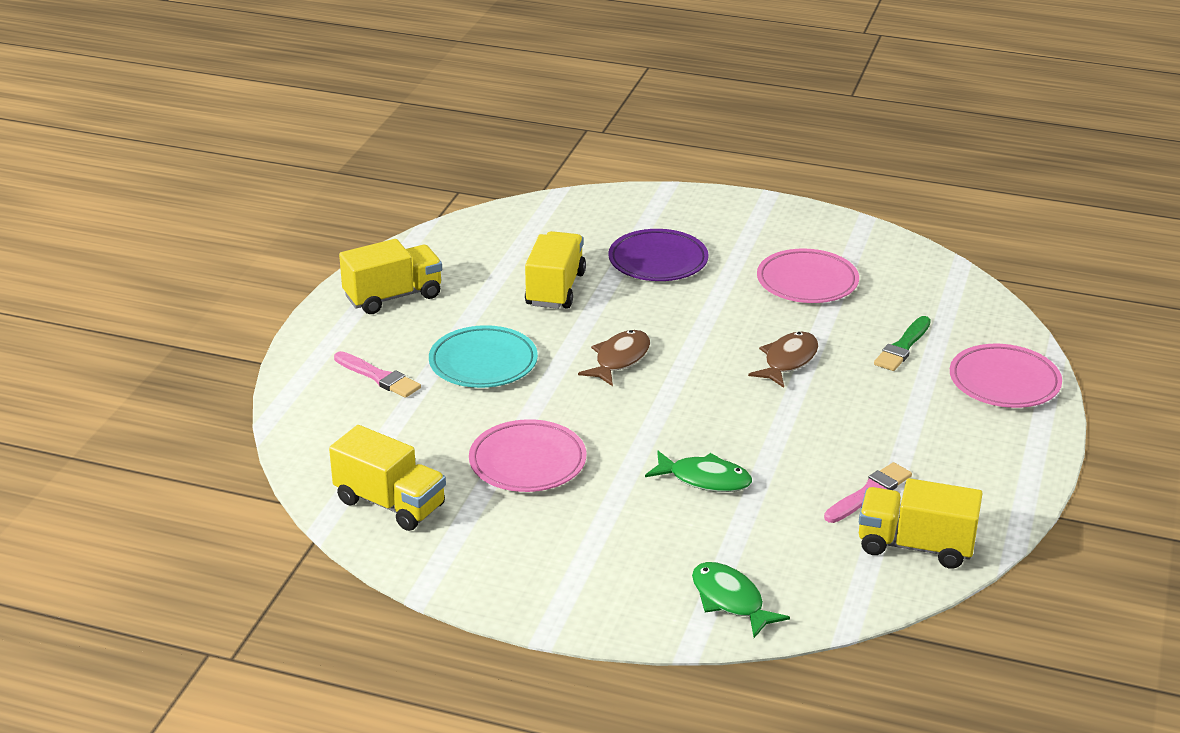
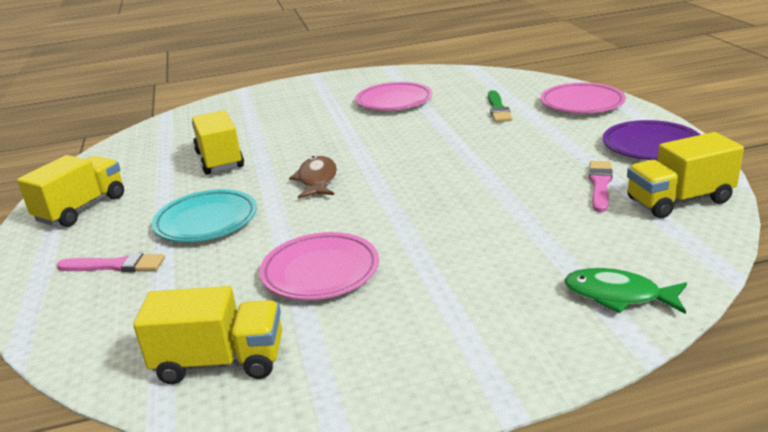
camera: 30 degrees left, 5 degrees down
purple plate [608,229,709,281] -> purple plate moved to [603,120,700,160]
green fish [645,451,752,492] -> none
brown fish [748,332,818,388] -> none

